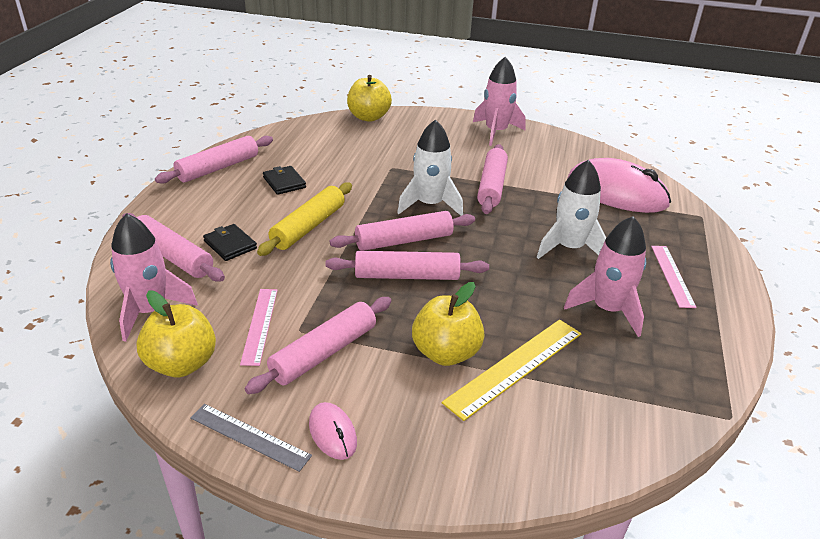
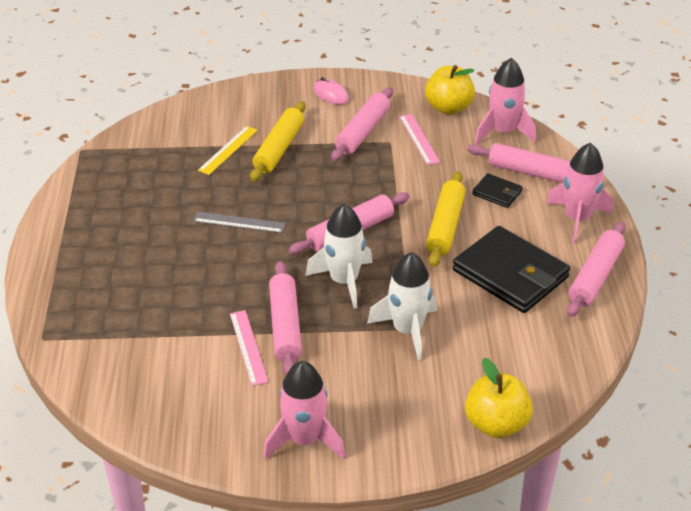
camera: 165 degrees right, 5 degrees up
grey ruler [190,404,312,472] -> grey ruler moved to [193,212,286,233]
black wallet [263,166,306,195] -> black wallet [453,226,570,313], size x2.12
pink rolling pin [325,251,489,280] -> none
yellow apple [412,282,484,366] -> yellow rolling pin [250,101,306,182]
yellow ruler [442,320,582,421] -> yellow ruler [198,126,258,175], size x0.66
white rocket [537,159,606,259] -> white rocket moved to [367,252,437,360]
pink rocket [564,216,646,337] -> pink rocket moved to [546,143,613,244]
pink mouse [567,158,671,213] -> none
pink ruler [651,246,696,308] -> pink ruler moved to [230,310,268,386]

